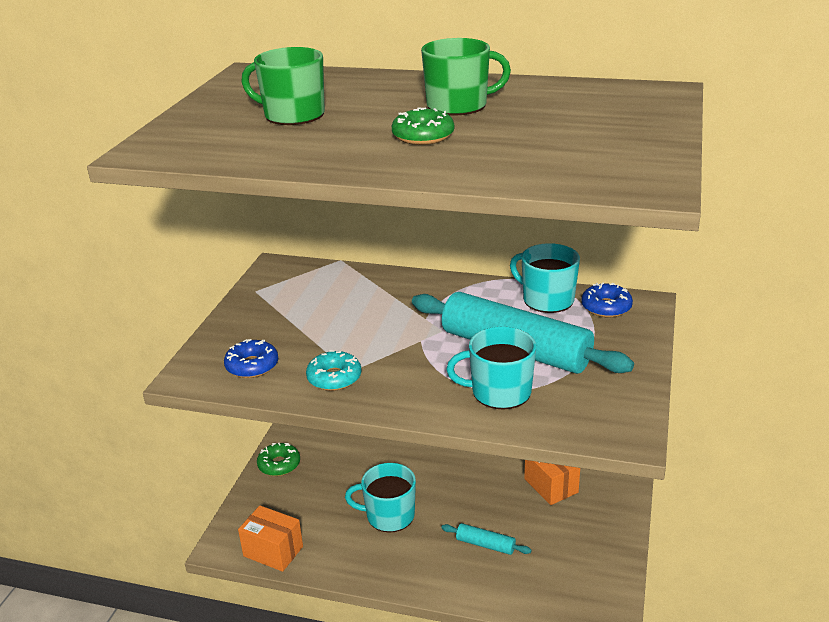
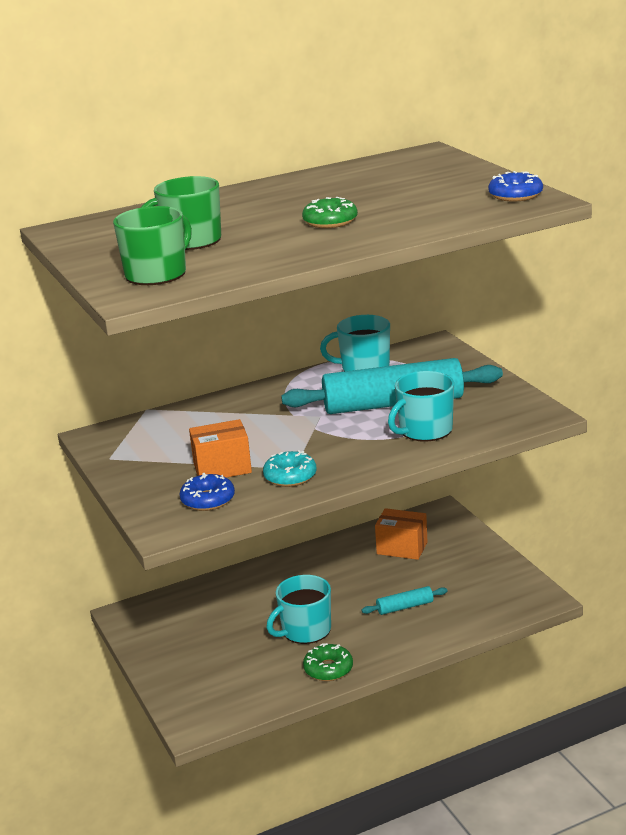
camera: 40 degrees left, 5 degrees down
orange box [238,505,303,572] -> orange box moved to [189,419,252,478]
green donut [257,443,300,476] -> green donut moved to [303,643,353,681]
green mug [421,38,511,116] -> green mug moved to [113,206,192,285]
blue donut [581,282,633,317] -> blue donut moved to [488,171,543,202]

